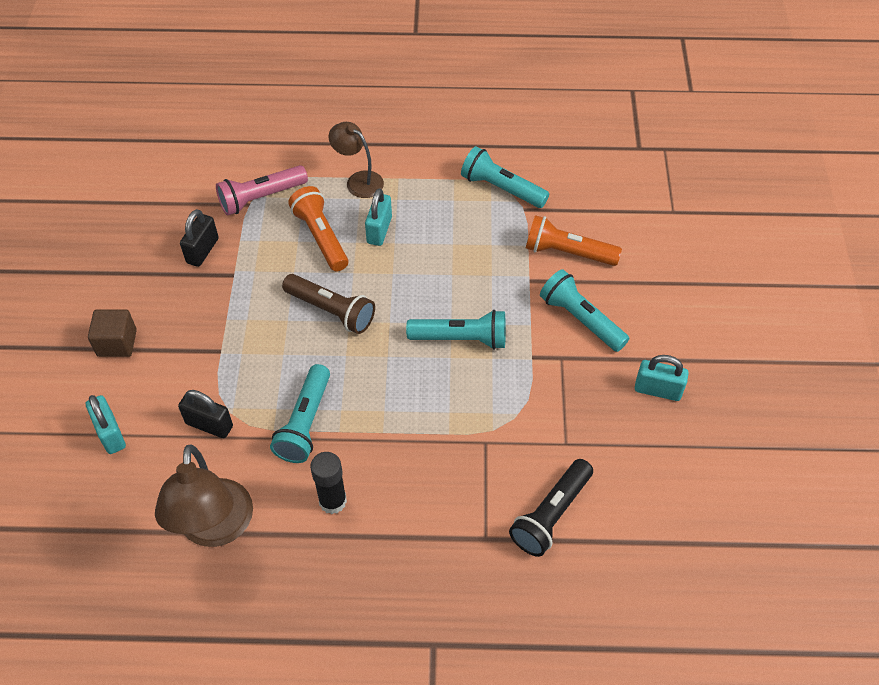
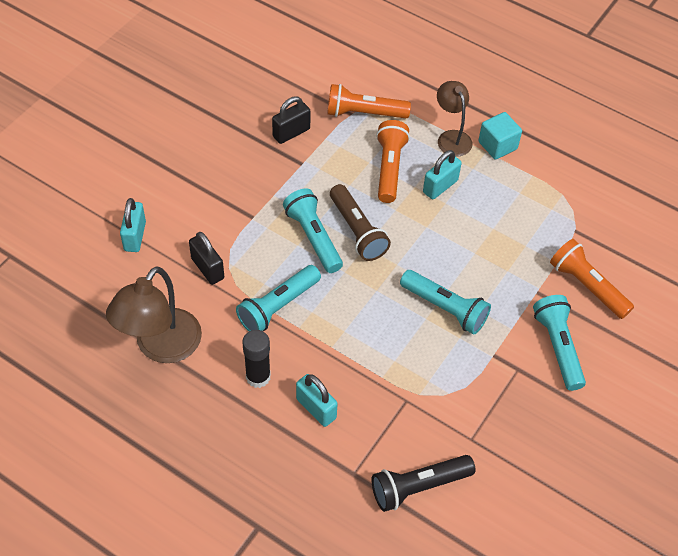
camera: 30 degrees right, 0 degrees up
brown cube [88,309,137,357] -> none
pink flashlight [216,165,308,216] -> orange flashlight [327,84,411,118]
turquoise flashlight [461,146,549,208] -> turquoise flashlight moved to [283,188,343,273]
turquoise padlock [635,355,689,401] -> turquoise padlock moved to [296,374,338,427]
none -> turquoise cube [478,112,522,160]

